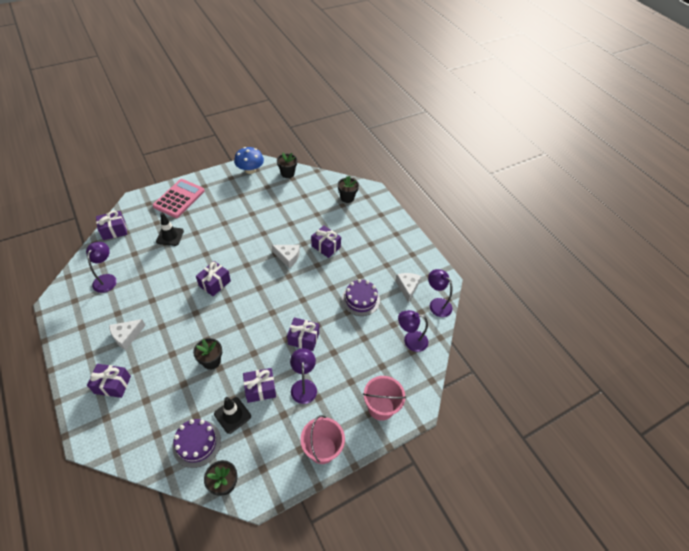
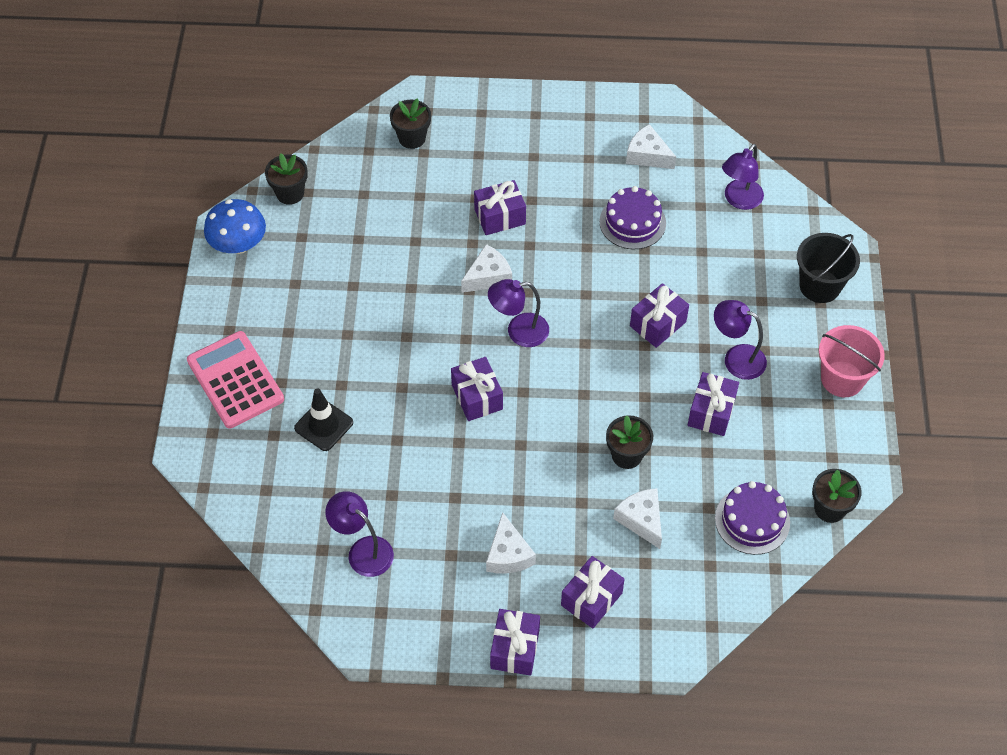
camera: 55 degrees left, 5 degrees up
purple gift [96,211,127,240] -> purple gift moved to [490,609,540,676]
black traffic cone [214,397,251,434] -> none
pink bucket [363,376,406,421] -> black bucket [797,233,860,303]
purple lamp [428,269,453,317] -> purple lamp moved to [488,279,549,347]
none -> white cheese [613,488,662,549]

